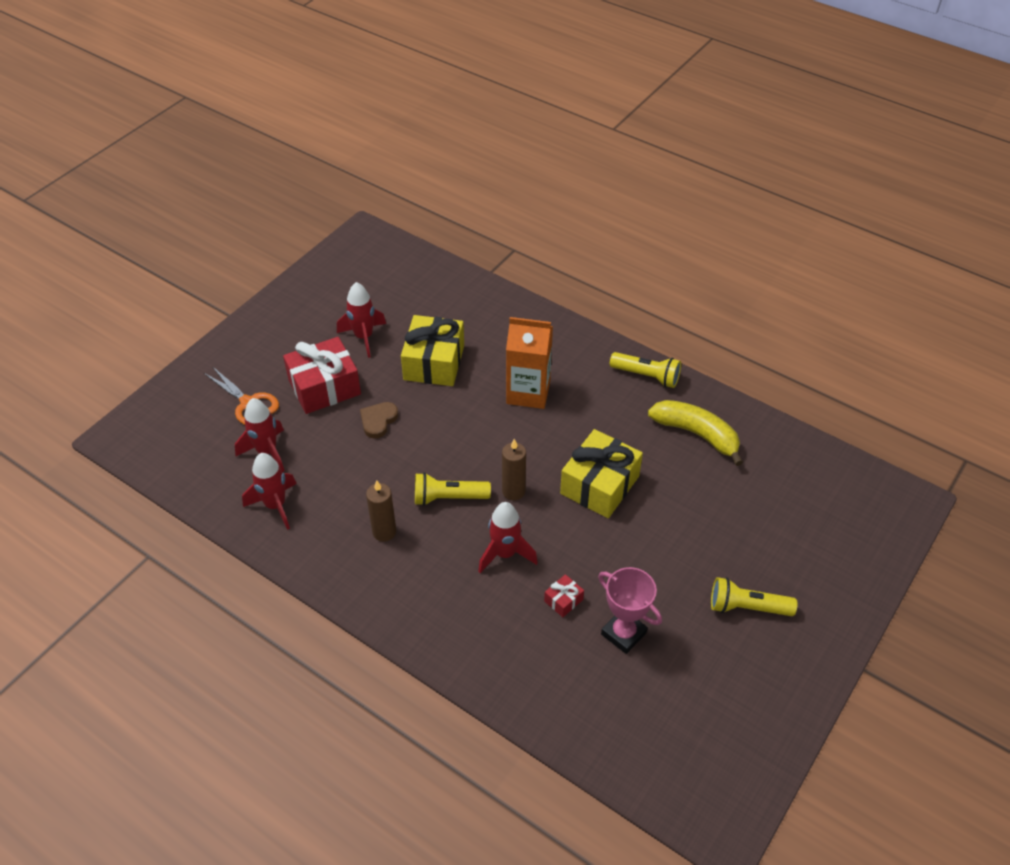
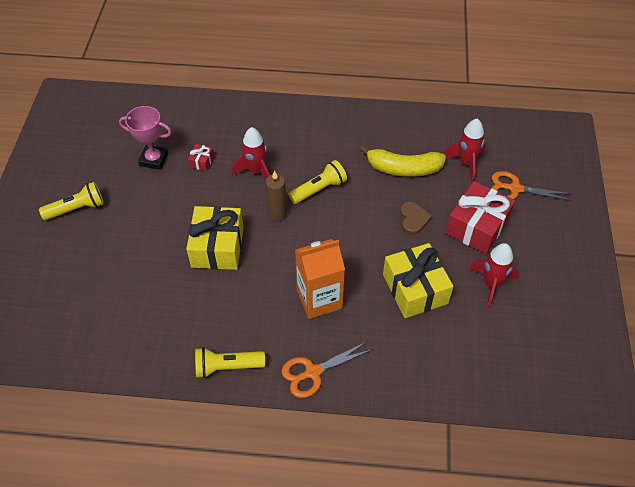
camera: 150 degrees right, 5 degrees up
red rocket [242,453,297,530] -> none
brown candle [366,480,396,542] -> none
yellow banana [648,400,743,466] -> yellow banana moved to [359,145,446,177]
none -> orange scissors [282,342,371,398]

